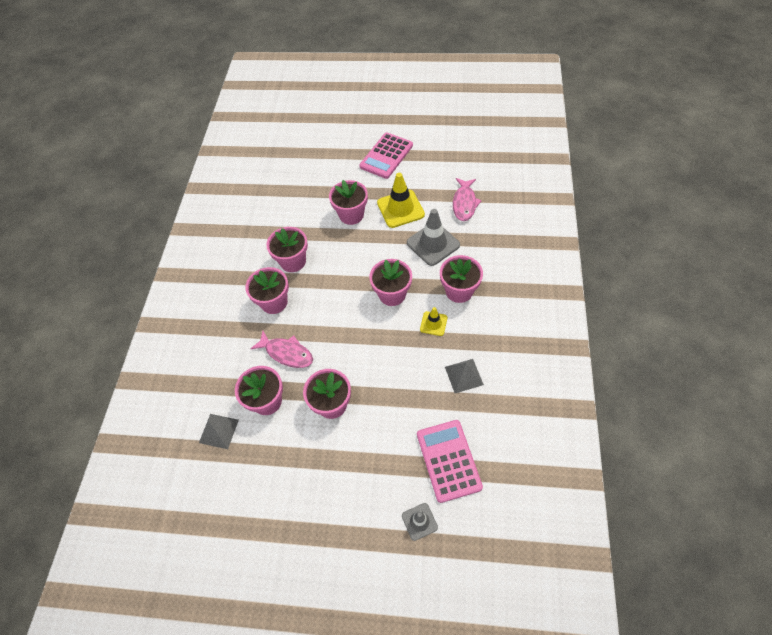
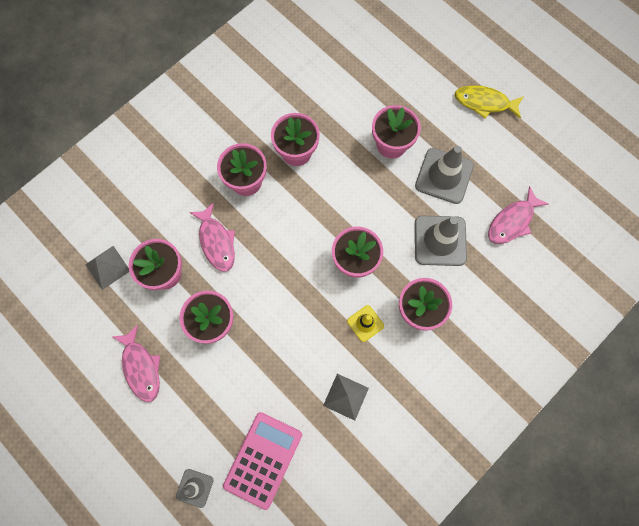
camera: 35 degrees right, 15 degrees up
pink calculator [359,132,413,179] -> yellow fish [455,85,524,119]
yellow traffic cone [377,173,425,228] -> grey traffic cone [415,146,474,204]
none -> pink fish [112,325,160,402]

